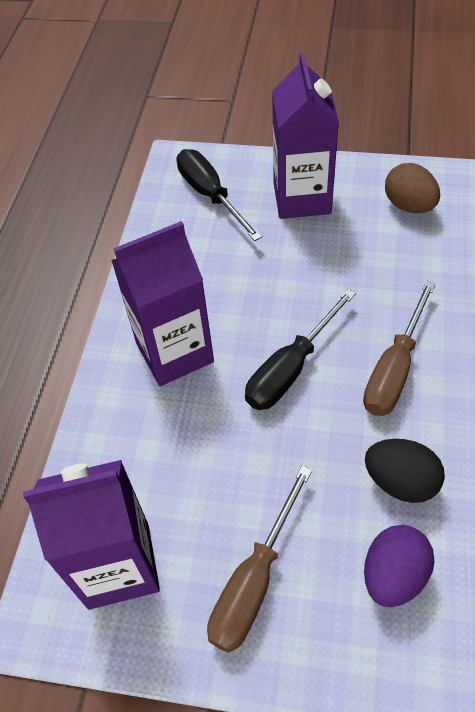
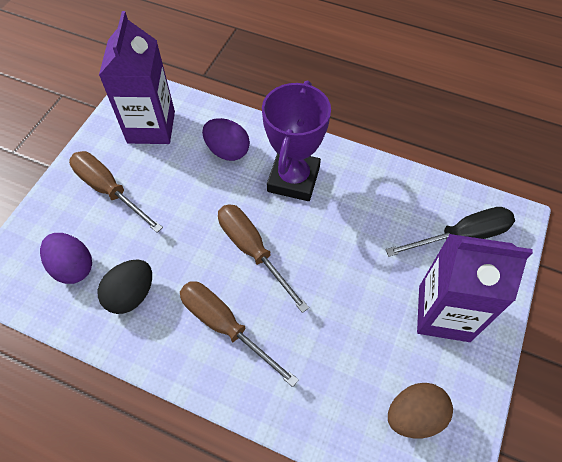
camera: 100 degrees right, 5 degrees up
purple carton [111,221,214,386] -> purple trophy [262,81,331,201]
black screwdriver [245,289,356,410] -> brown screwdriver [218,204,309,313]
none -> purple egg [202,118,250,161]

